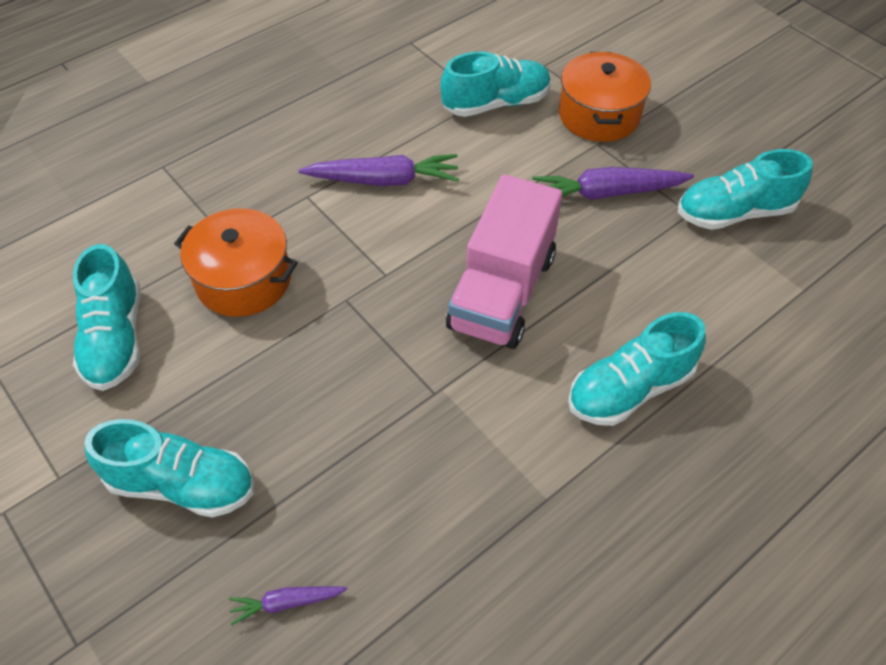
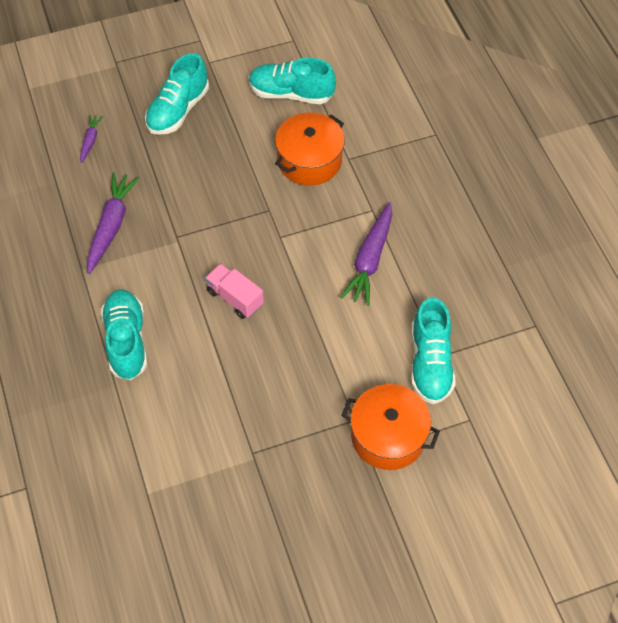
camera: 110 degrees right, 5 degrees up
pink truck [446,175,562,349] -> pink truck [205,263,264,319], size x0.53
purple carrot [532,167,694,200] -> purple carrot moved to [87,172,139,274]
turquoise shoe [678,149,813,230] -> none

